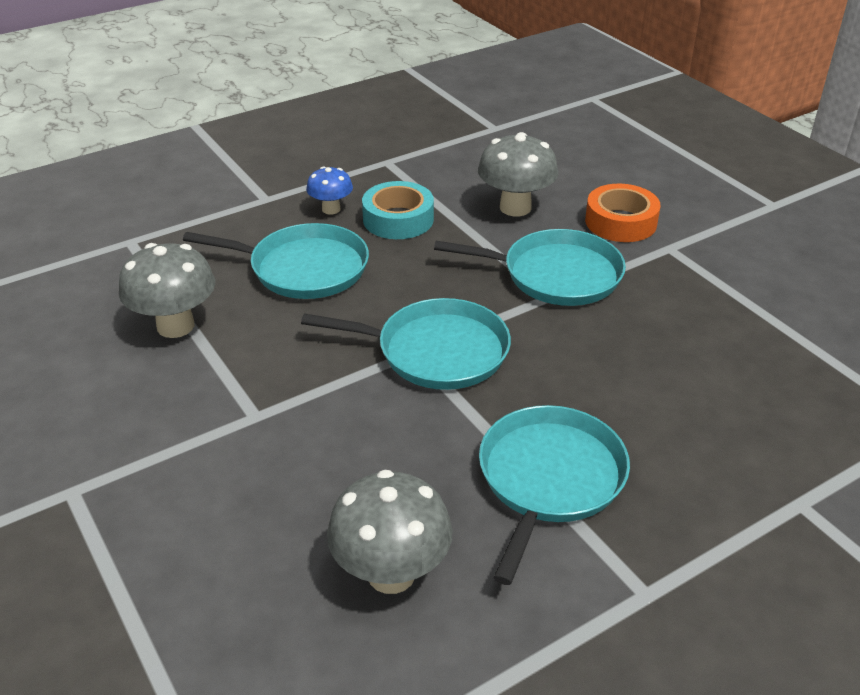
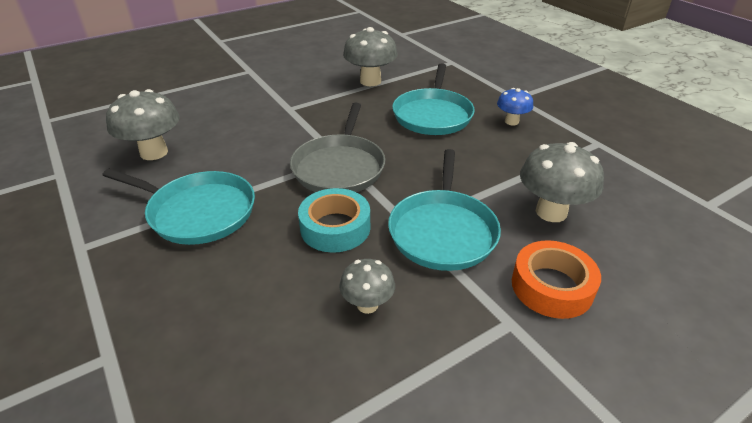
camera: 90 degrees right, 0 degrees up
turquoise pan [301,298,511,390] -> grey pan [290,103,385,192]
turquoise tape [362,181,434,239] -> turquoise tape moved to [298,188,370,253]
none -> grey mushroom [339,259,395,314]

